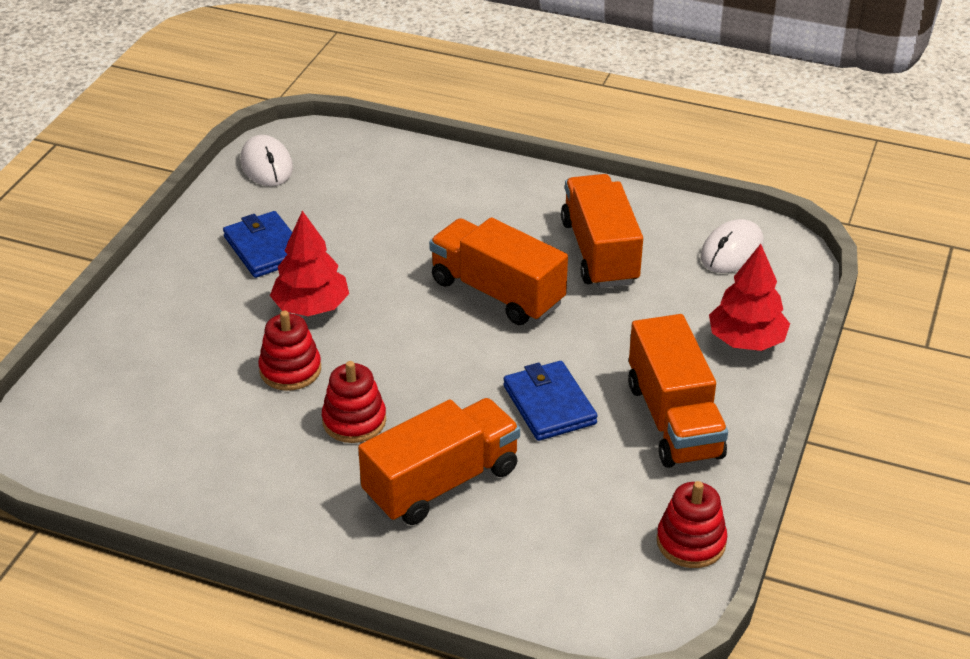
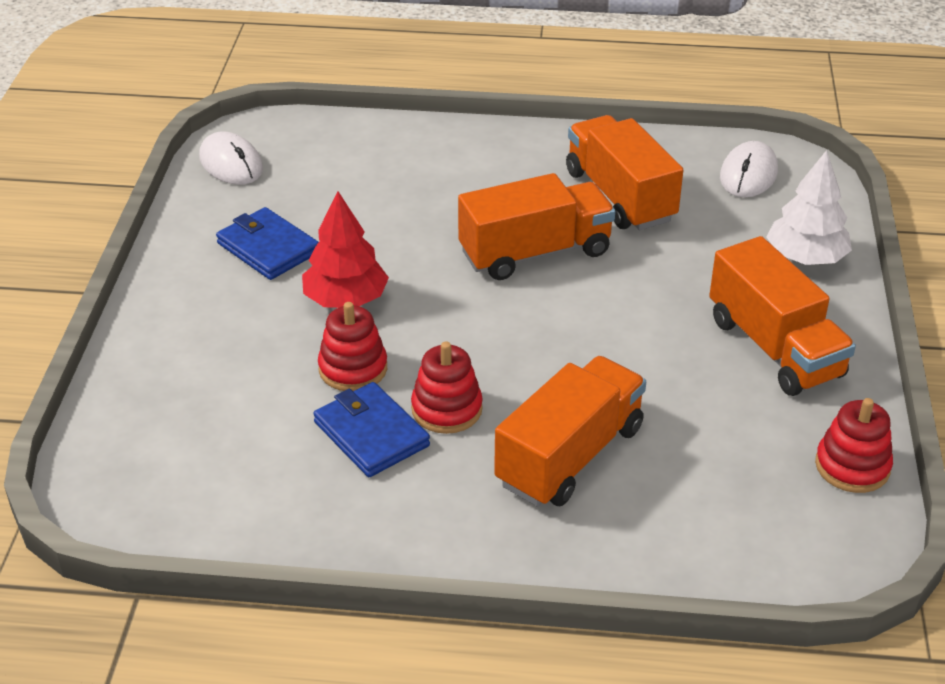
camera: 15 degrees left, 0 degrees up
orange truck [429,217,568,325] -> orange truck turned 135 degrees clockwise [458,173,615,280]
blue wallet [503,361,598,441] -> blue wallet moved to [313,382,430,477]
red tree [709,244,790,351] -> white tree [767,150,852,265]

